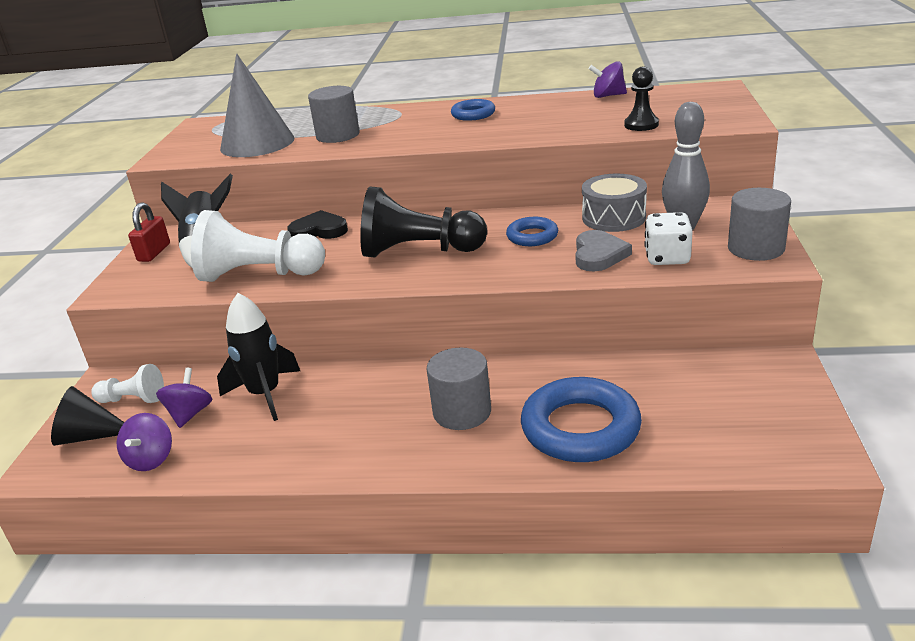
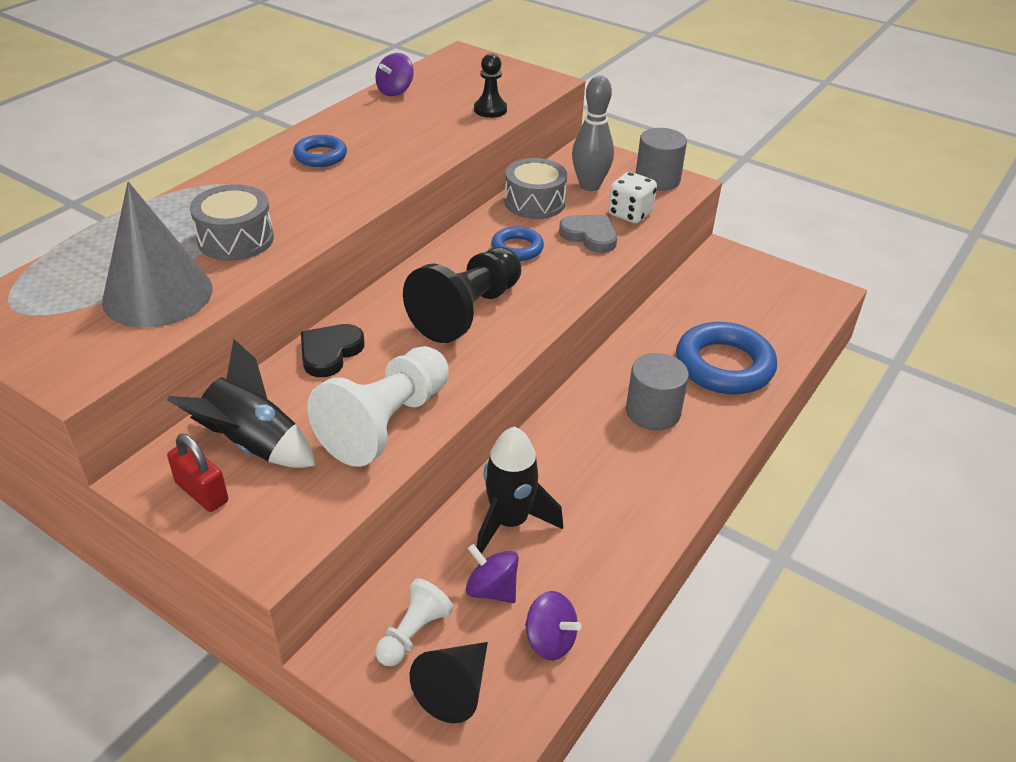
camera: 65 degrees left, 10 degrees up
grey cylinder [308,86,360,143] -> grey drum [190,184,274,261]

